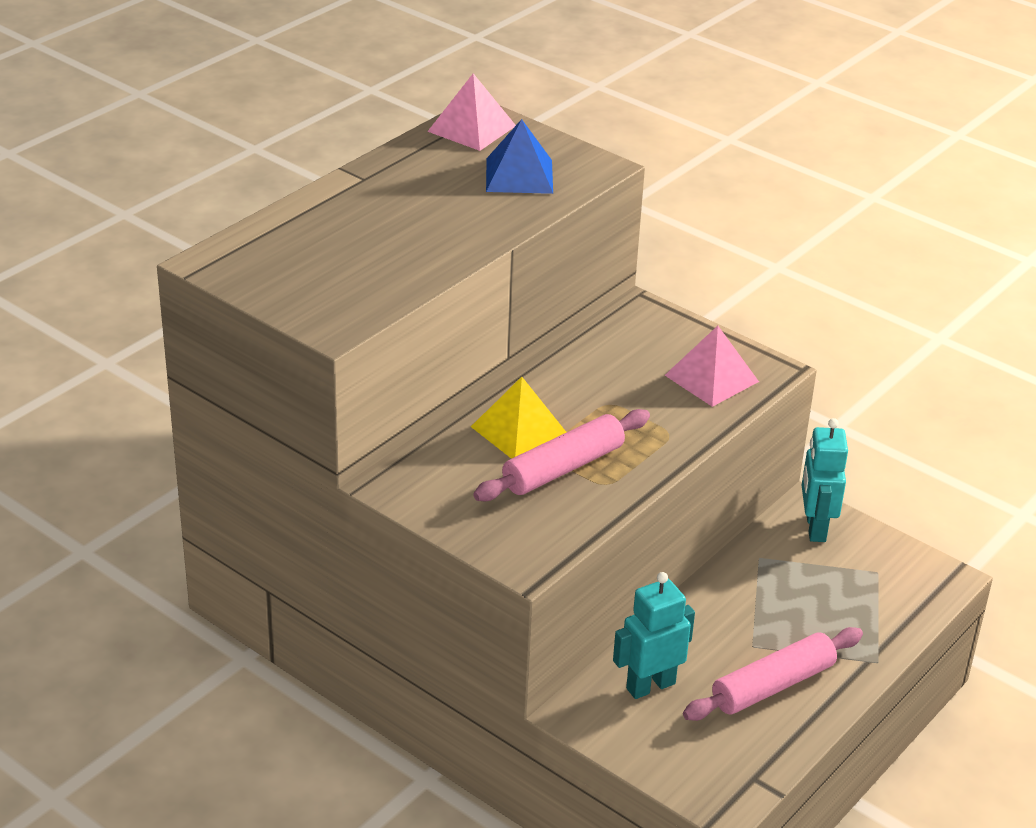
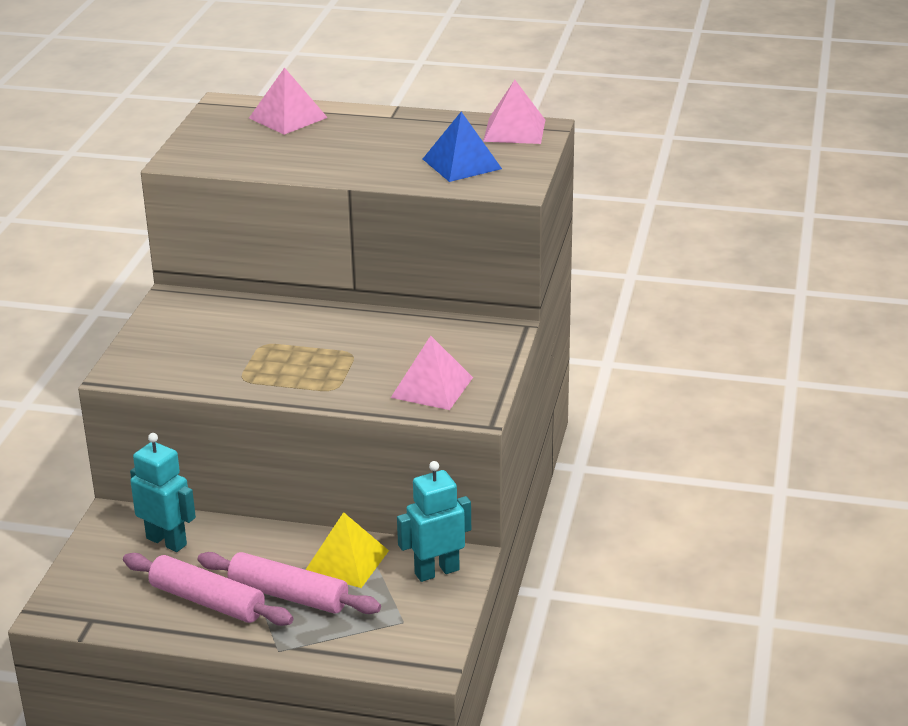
camera: 65 degrees right, 5 degrees down
yellow pyramid [471,377,567,459] -> yellow pyramid moved to [306,512,389,588]
pink rolling pin [473,409,650,501] -> pink rolling pin moved to [198,552,381,614]
none -> pink pyramid [249,67,328,135]

